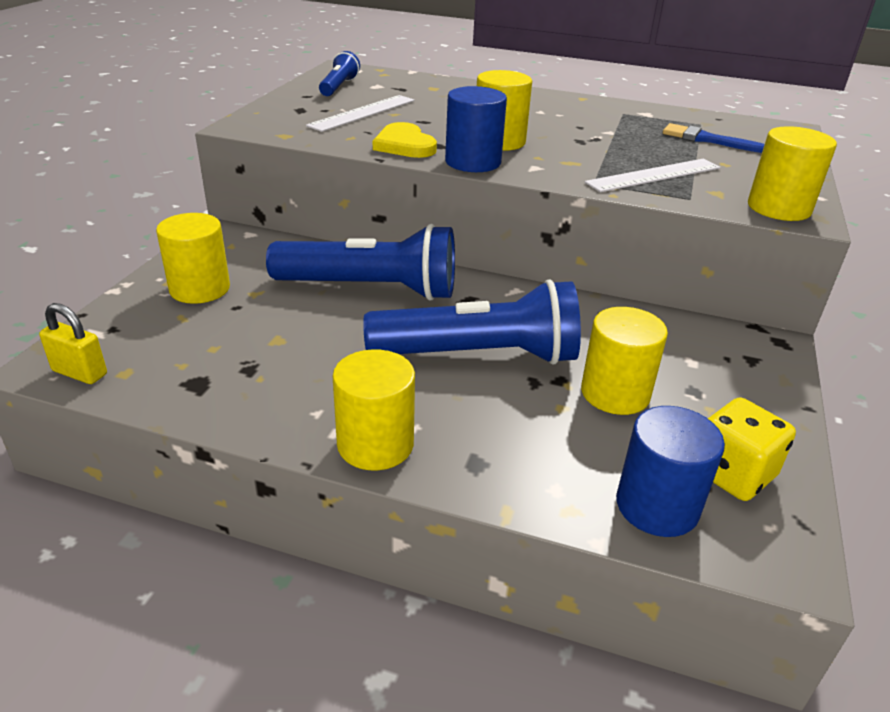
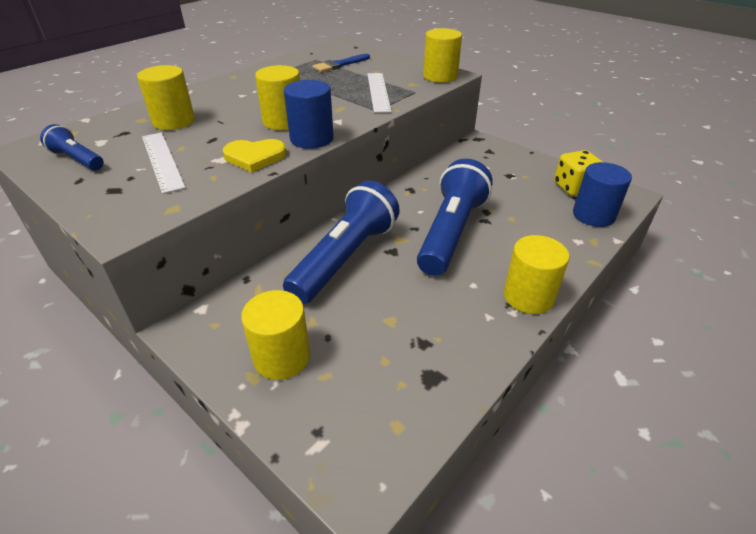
camera: 65 degrees left, 5 degrees up
yellow padlock [39,303,107,384] -> none
yellow cylinder [581,307,668,415] -> yellow cylinder moved to [137,65,195,130]

